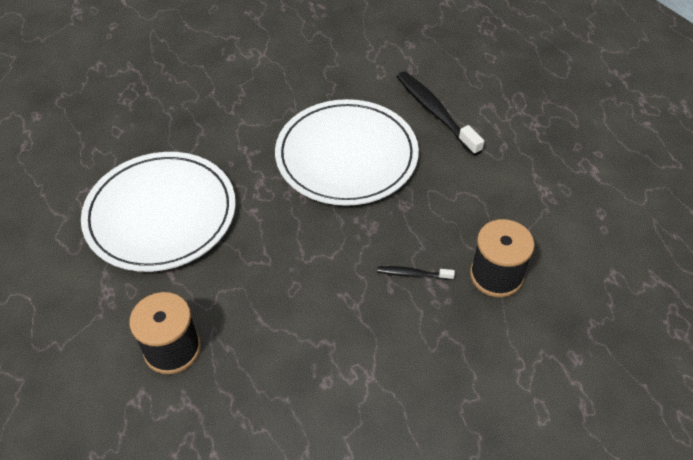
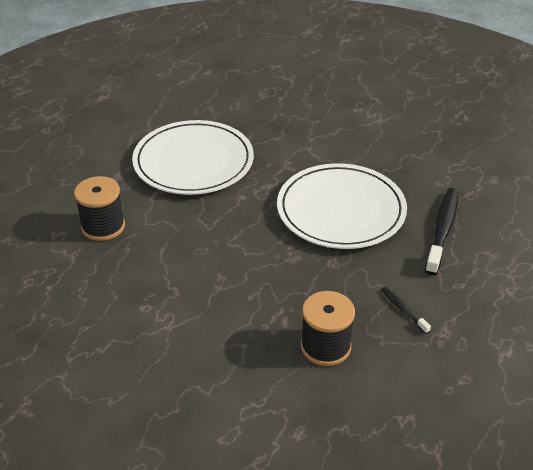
camera: 50 degrees right, 10 degrees down
black toothbrush [377,266,455,280] -> black toothbrush moved to [381,287,431,334]

